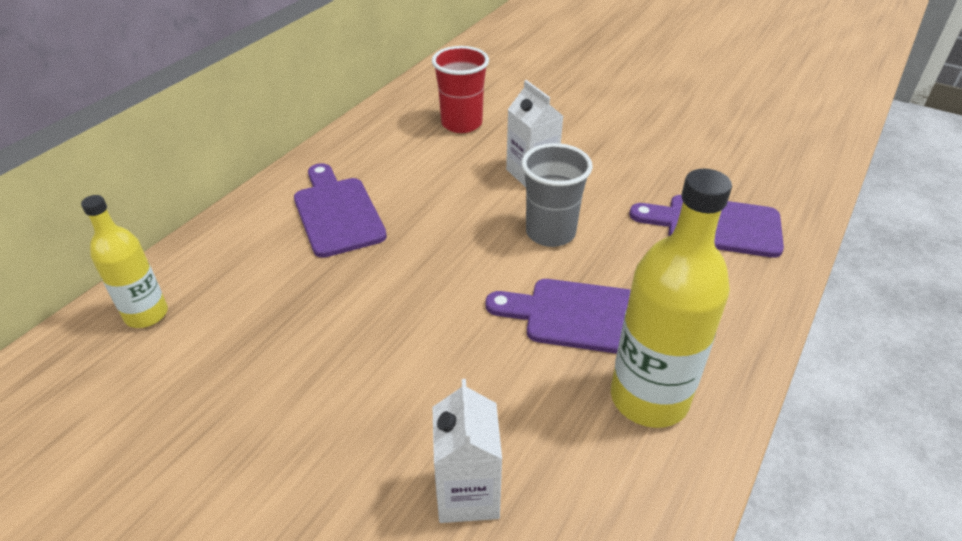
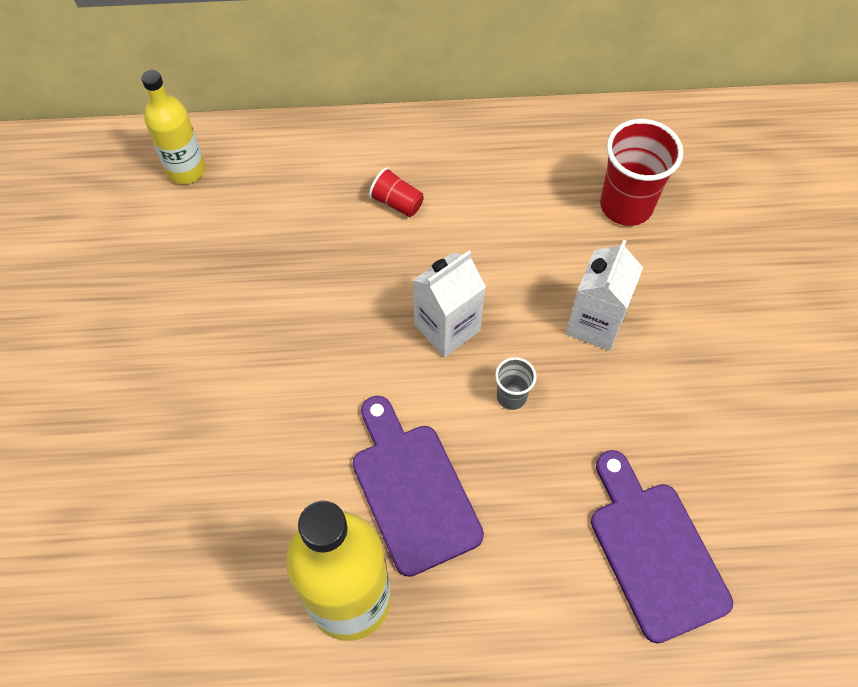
camera: 55 degrees right, 20 degrees up
purple cutting board [294,163,387,258] -> red cup [369,167,424,217]
white carton [432,379,502,523] -> white carton moved to [412,250,486,357]
grey cup [521,143,593,247] -> grey cup [495,357,537,410], size x0.51

